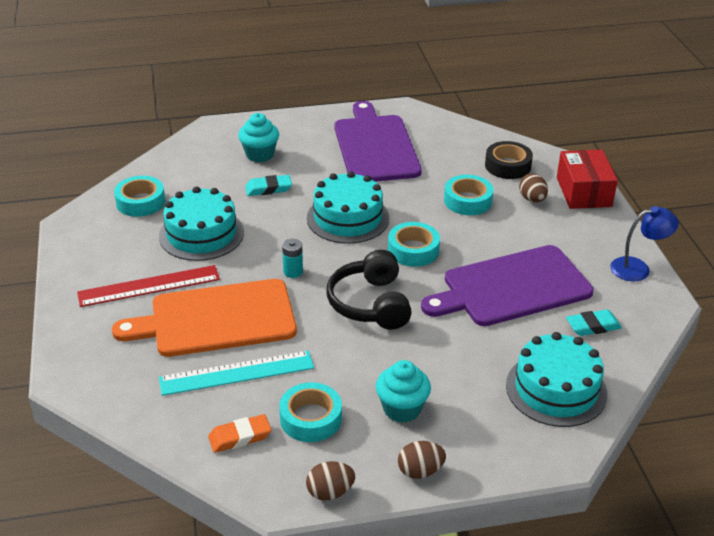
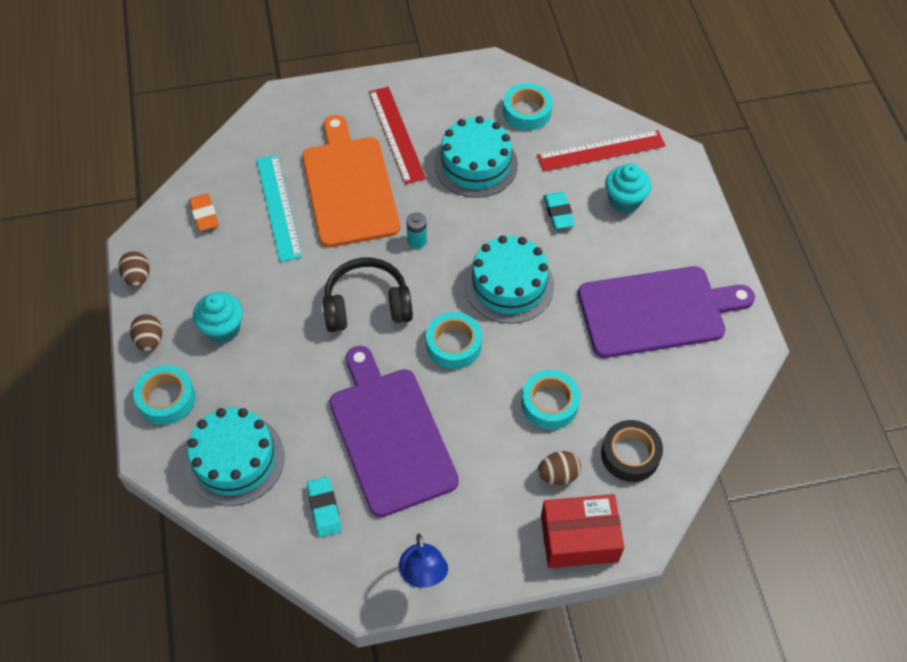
camera: 90 degrees right, 20 degrees up
turquoise tape [279,382,342,442] -> turquoise tape moved to [133,365,196,425]
none -> red ruler [537,130,665,172]

